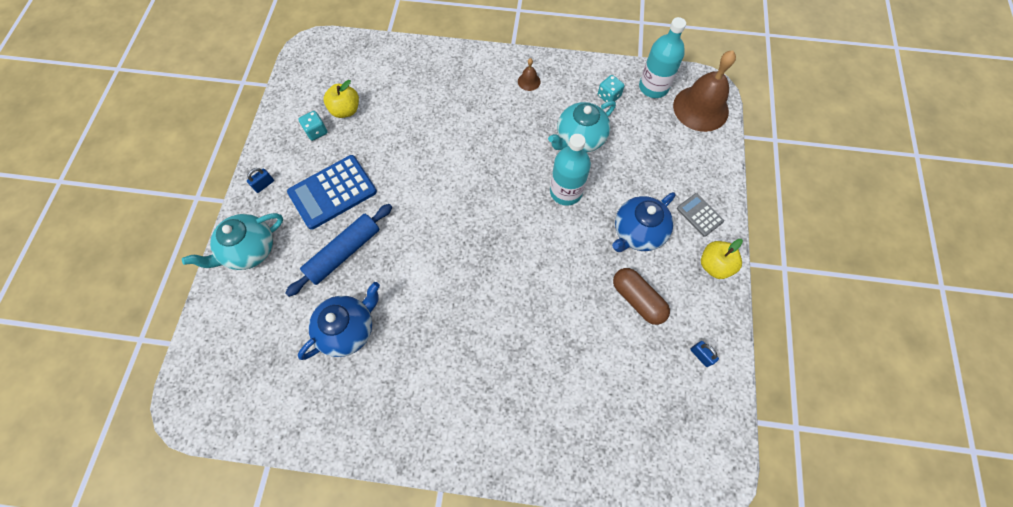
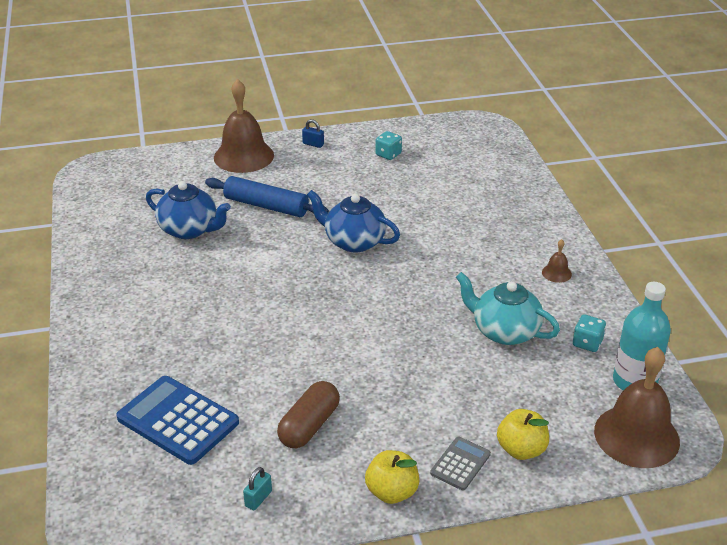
camera: 70 degrees right, 30 degrees down
turquoise teapot [182,213,283,270] -> brown bell [214,79,274,173]
blue calculator [287,155,377,230] -> blue calculator moved to [116,376,239,465]
yellow apple [324,80,359,118] -> yellow apple moved to [497,409,549,460]
turquoise bottle [550,134,591,206] -> none
blue teapot [612,192,676,252] -> blue teapot moved to [307,190,400,253]
blue padlock [690,341,719,367] -> turquoise padlock [243,467,272,510]

